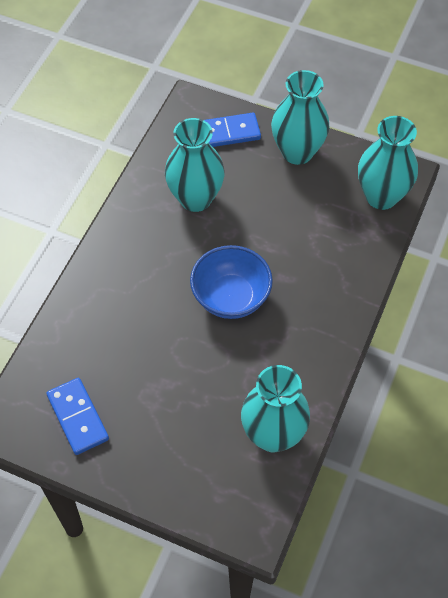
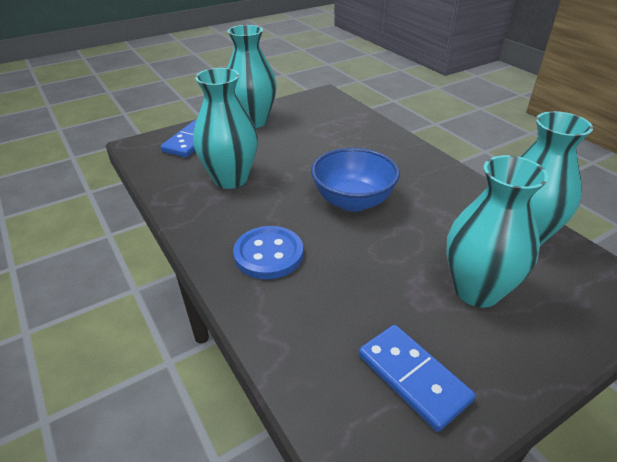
camera: 55 degrees left, 20 degrees down
blue domino [46,378,109,455] -> blue domino turned 45 degrees clockwise [359,325,475,432]
turquoise vase [358,116,418,210] -> turquoise vase moved to [446,155,549,307]
none -> blue button [233,226,303,279]

